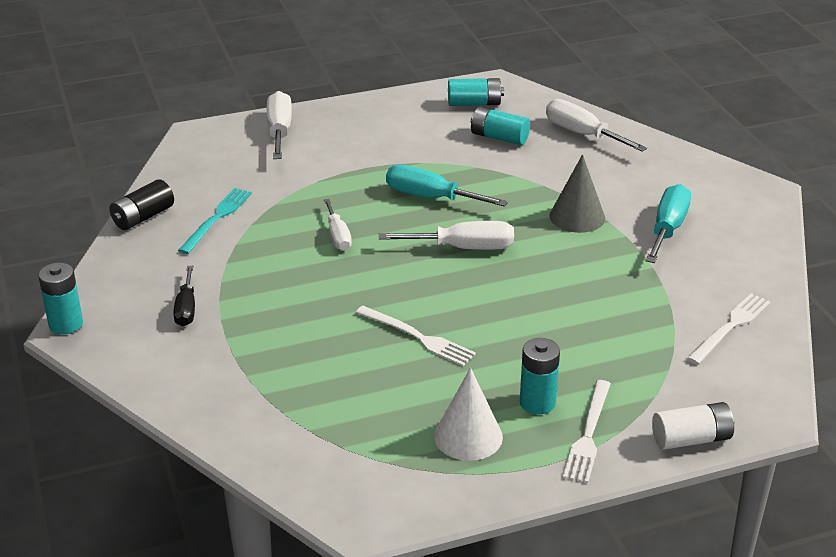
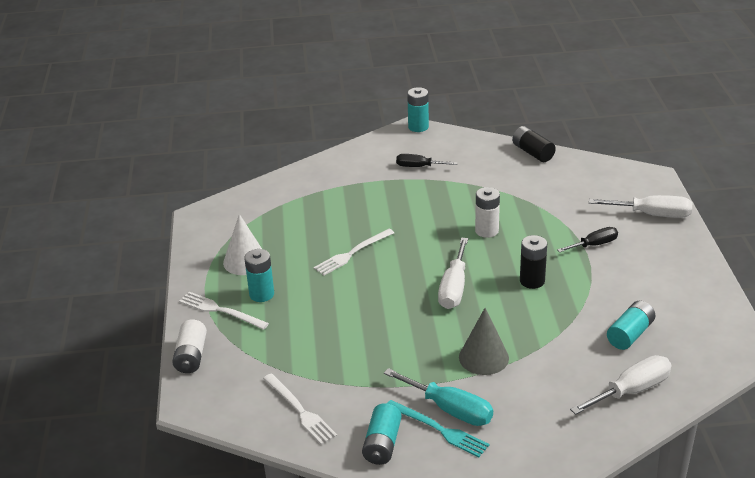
camera: 105 degrees right, 0 degrees up
turquoise fork [178,188,252,254] -> turquoise fork moved to [387,400,489,457]
white screwdriver [324,199,352,251] -> white battery [475,187,500,238]
turquoise screwdriver [386,165,508,207] -> black battery [520,235,547,289]
turquoise battery [448,78,504,106] -> turquoise battery moved to [362,403,402,465]
none -> black screwdriver [557,227,618,252]

